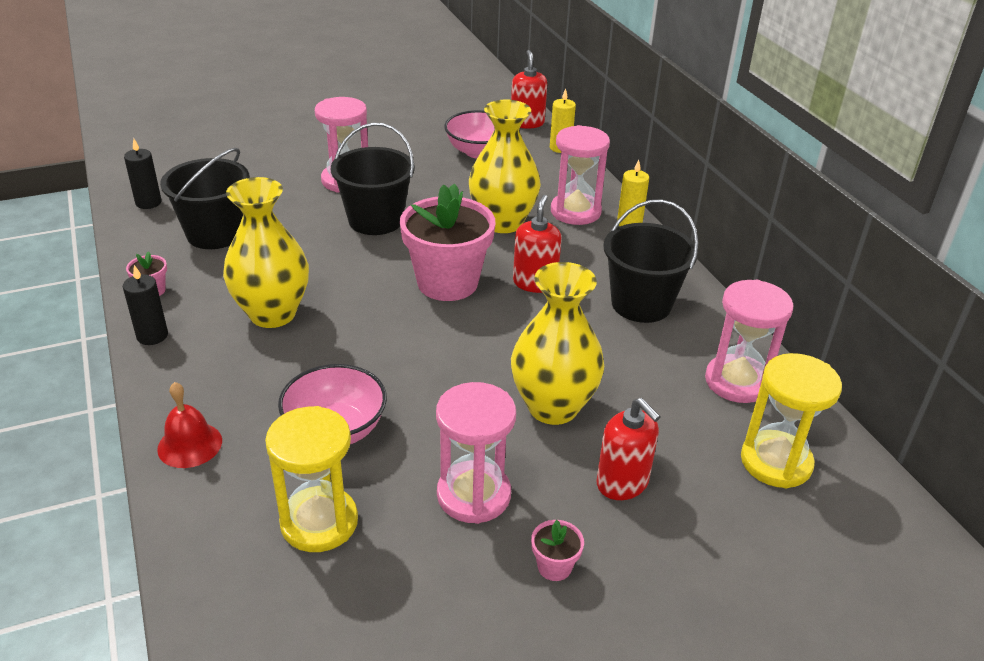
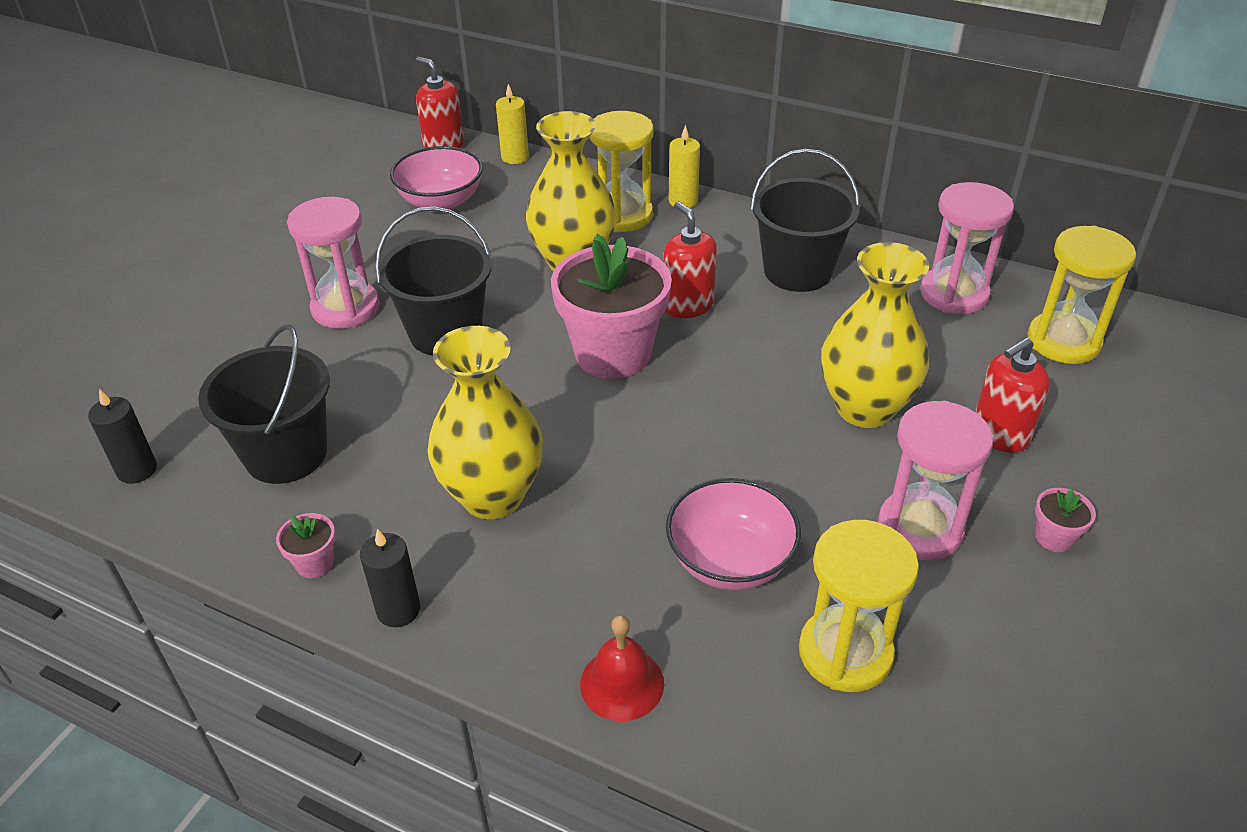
camera: 40 degrees left, 5 degrees up
pink hourglass [551,125,610,225] -> yellow hourglass [589,111,654,232]
red soap dispenser [596,398,661,500] -> red soap dispenser turned 135 degrees clockwise [975,337,1050,453]

